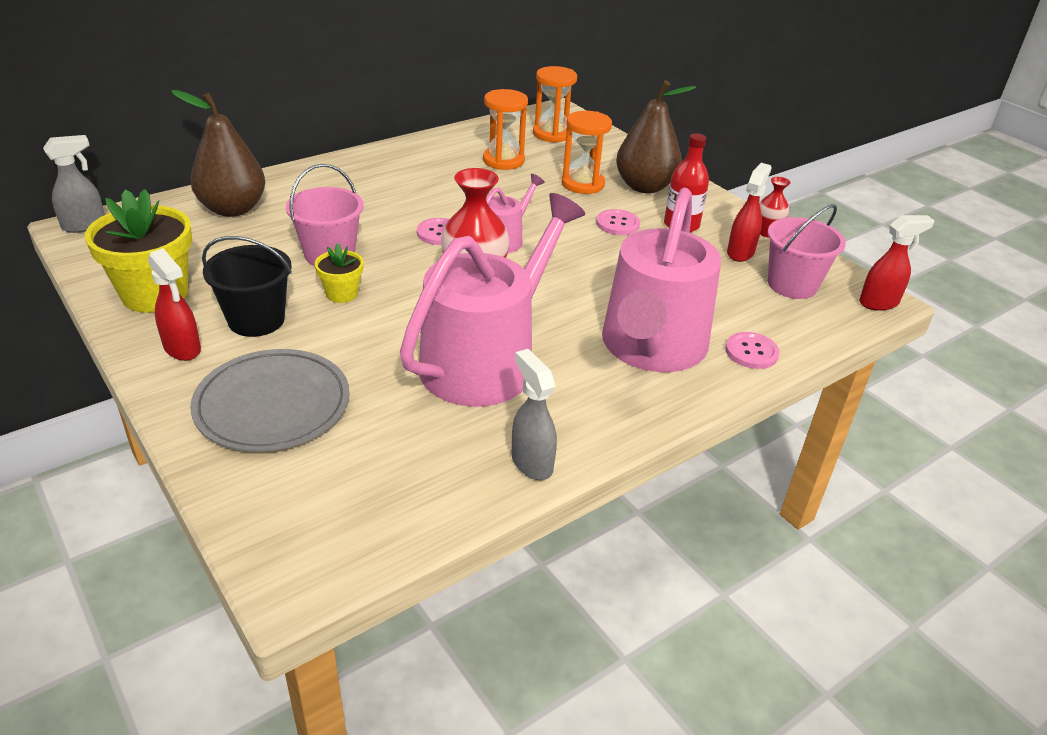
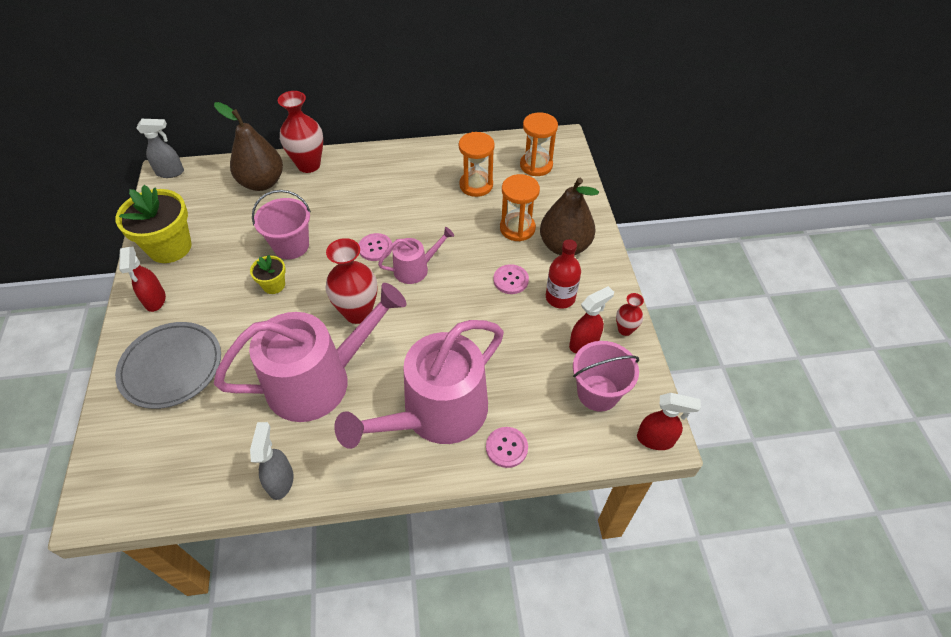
camera: 30 degrees right, 15 degrees up
black bucket [202,236,292,337] -> none
none -> red vase [278,91,323,173]

